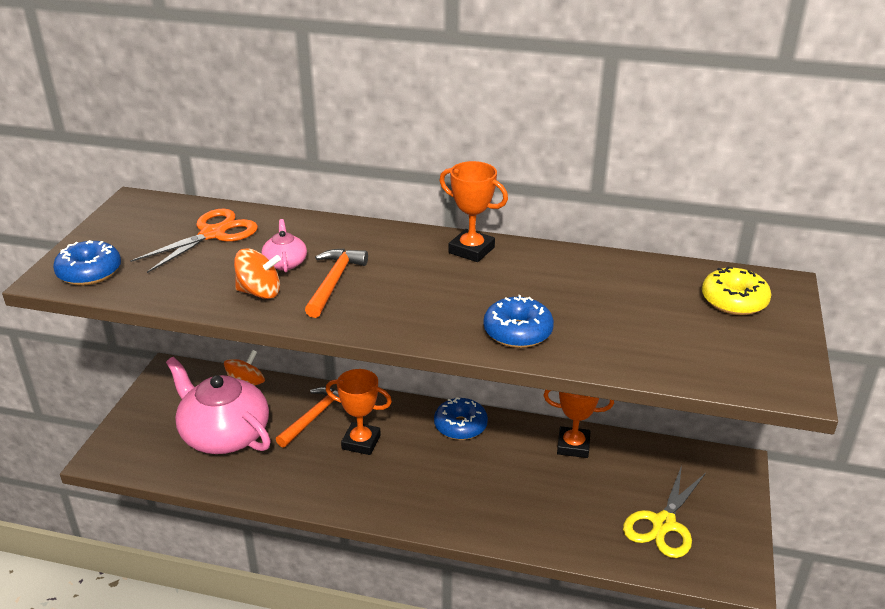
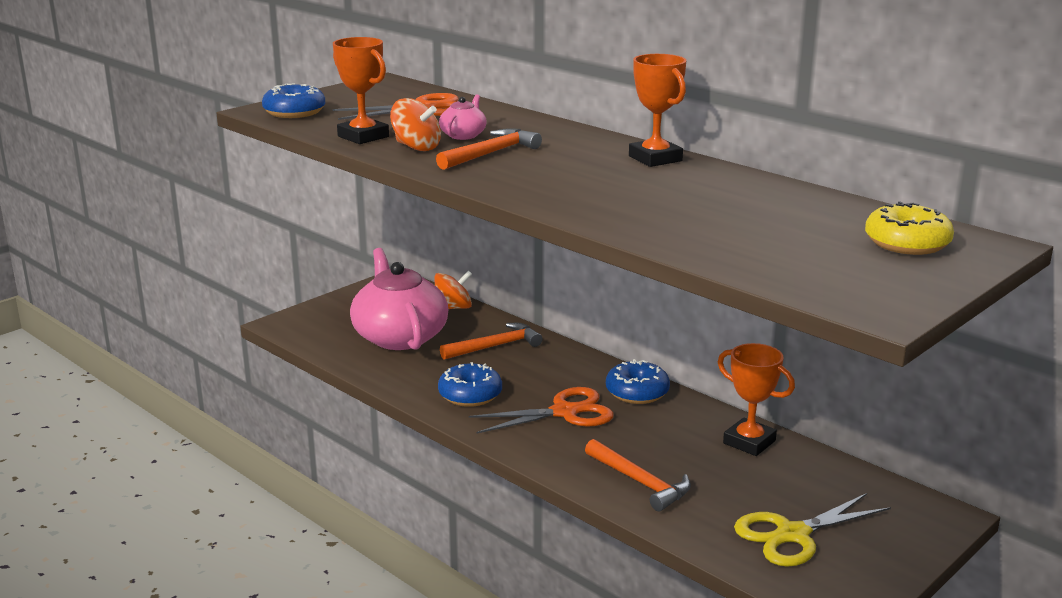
camera: 30 degrees right, 10 degrees down
orange trophy [325,369,392,455] -> orange trophy moved to [333,37,389,144]
blue donut [483,295,554,348] -> blue donut moved to [438,362,502,407]
none -> orange scissors [469,387,614,434]
none -> orange hammer [585,439,691,511]

